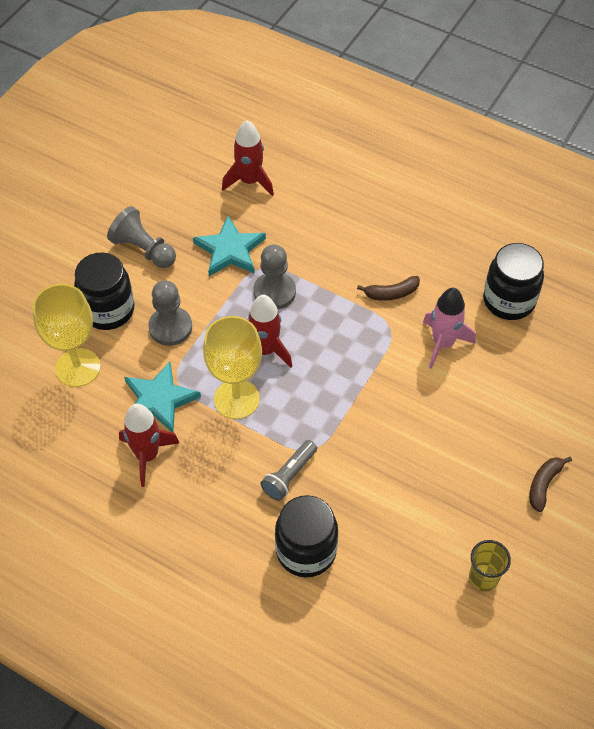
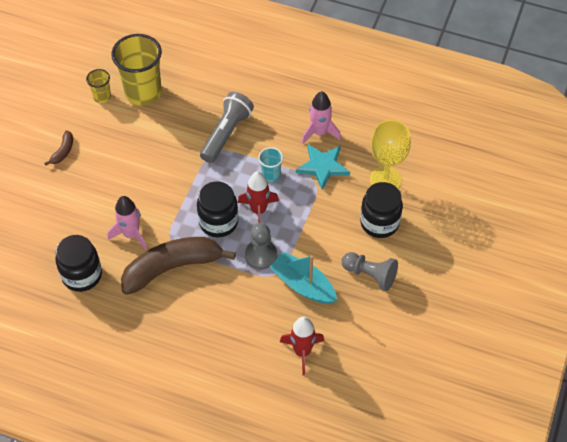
camera: 170 degrees right, 0 degrees up
red rocket [119,404,179,487] -> pink rocket [302,91,341,144]
grey pawn [148,281,192,346] -> none
turquoise star [193,216,266,276] -> turquoise boat [270,252,337,304]
yellow goblet [203,316,262,419] -> turquoise cup [258,147,283,182]
grey flashlight [261,440,317,501] -> grey flashlight [200,92,254,163], size x1.69
black jar [275,495,338,577] -> black jar moved to [197,182,238,237]
brown banana [357,276,420,301] -> brown banana [121,237,236,295], size x2.39
none -> yellow cup [111,34,162,106]

